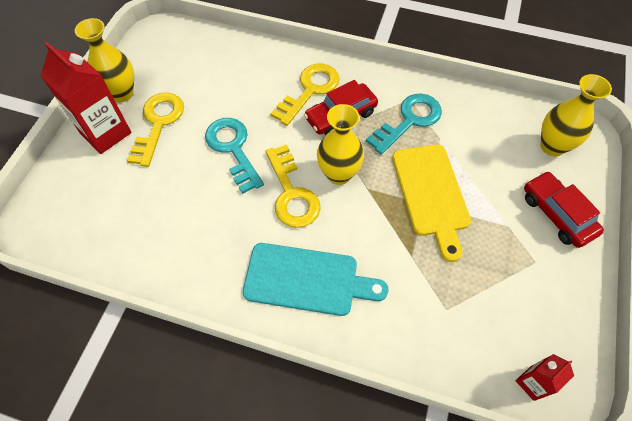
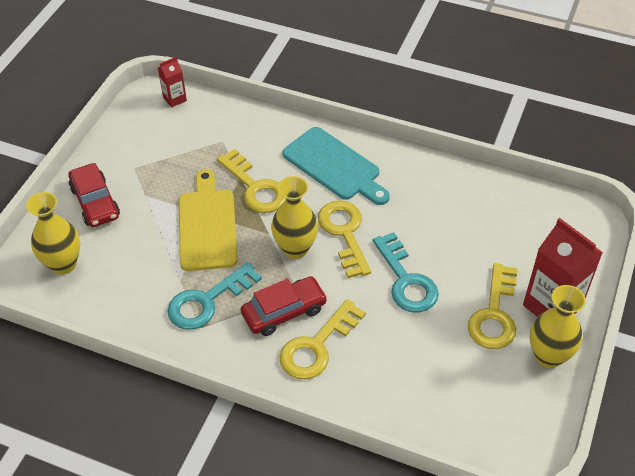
camera: 175 degrees left, 10 degrees down
turquoise cutting board [243,243,389,316] -> turquoise cutting board turned 150 degrees counterclockwise [283,127,390,205]
none -> yellow key [217,149,286,213]

